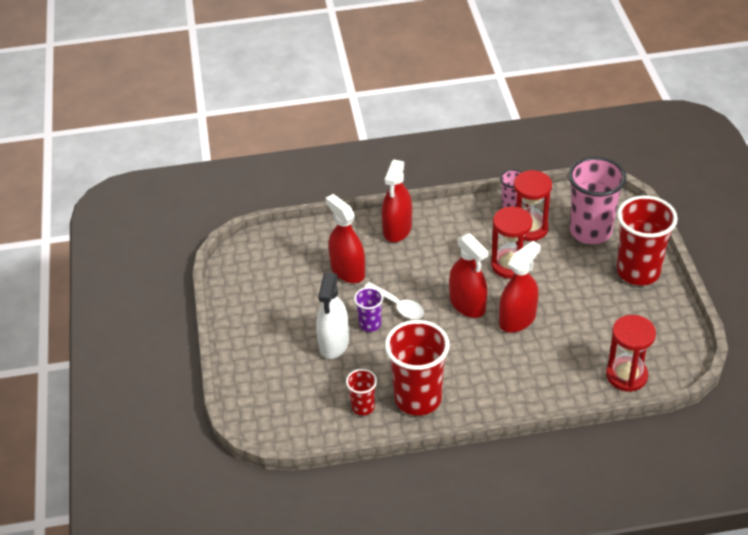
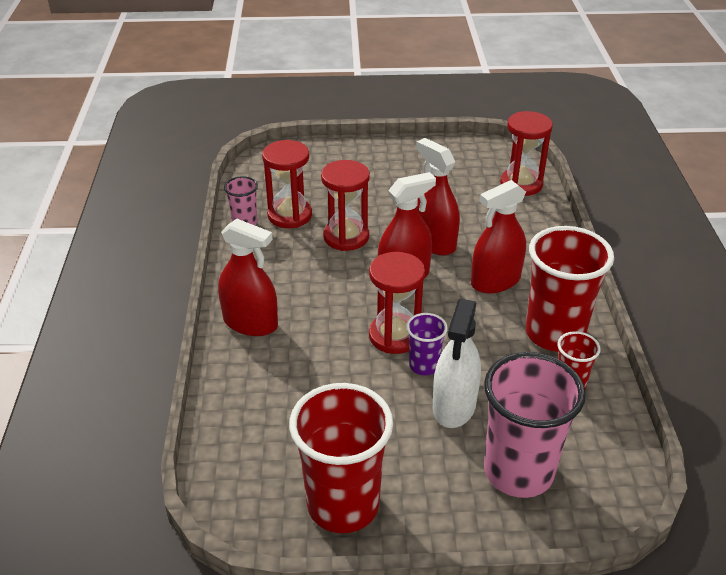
camera: 85 degrees left, 5 degrees down
white spray bottle [316,273,349,359] -> white spray bottle turned 90 degrees clockwise [433,298,481,428]
red spray bottle [326,194,365,283] -> red spray bottle moved to [471,180,526,293]
white spoon [364,282,424,319] -> red hourglass [369,252,425,354]
pink cup [568,157,626,244] -> pink cup moved to [484,352,586,498]
red cup [617,196,678,285] -> red cup moved to [289,383,393,533]

